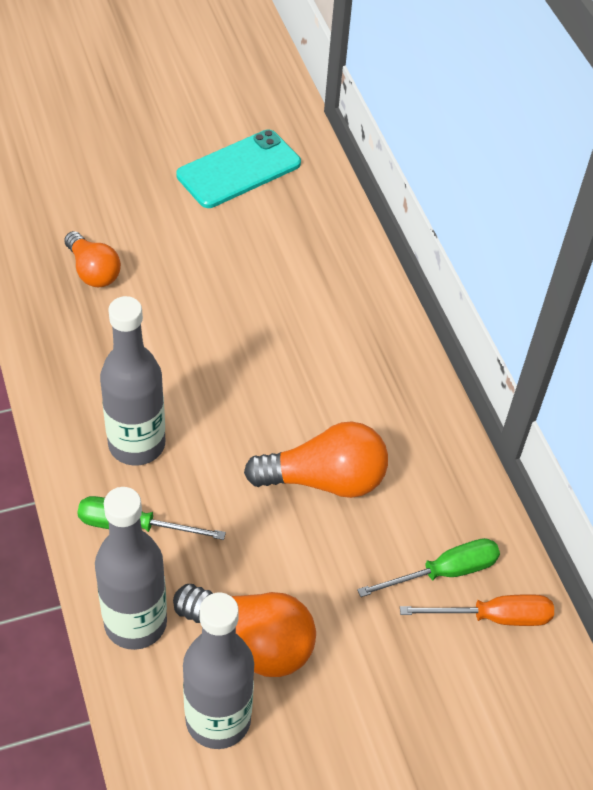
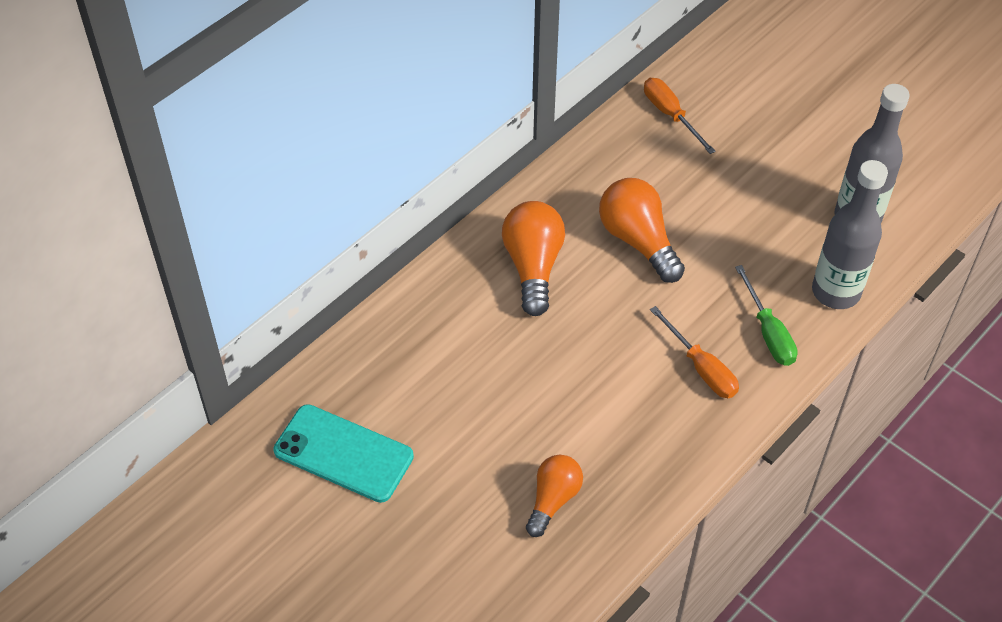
camera: 115 degrees left, 0 degrees up
grey bottle [100,296,165,465] -> orange screwdriver [650,306,739,398]
orange light bulb [173,584,316,677] -> orange light bulb moved to [502,201,565,316]
green screwdriver [357,538,500,597] -> none

